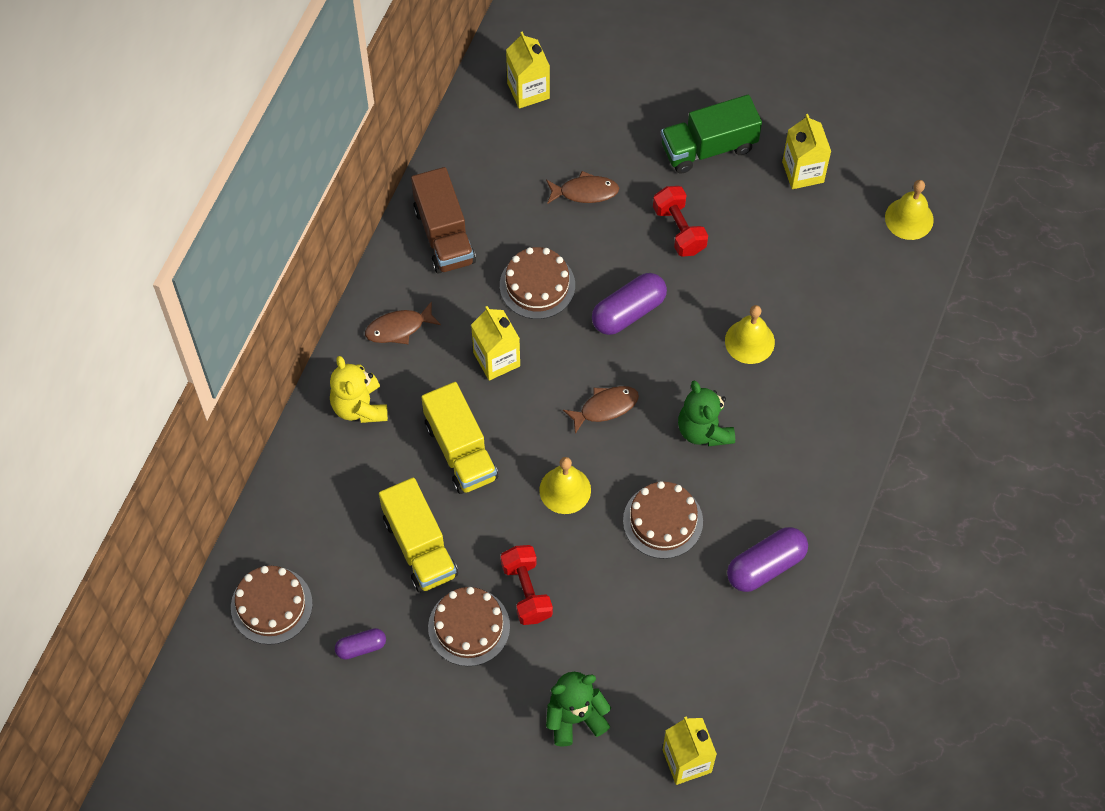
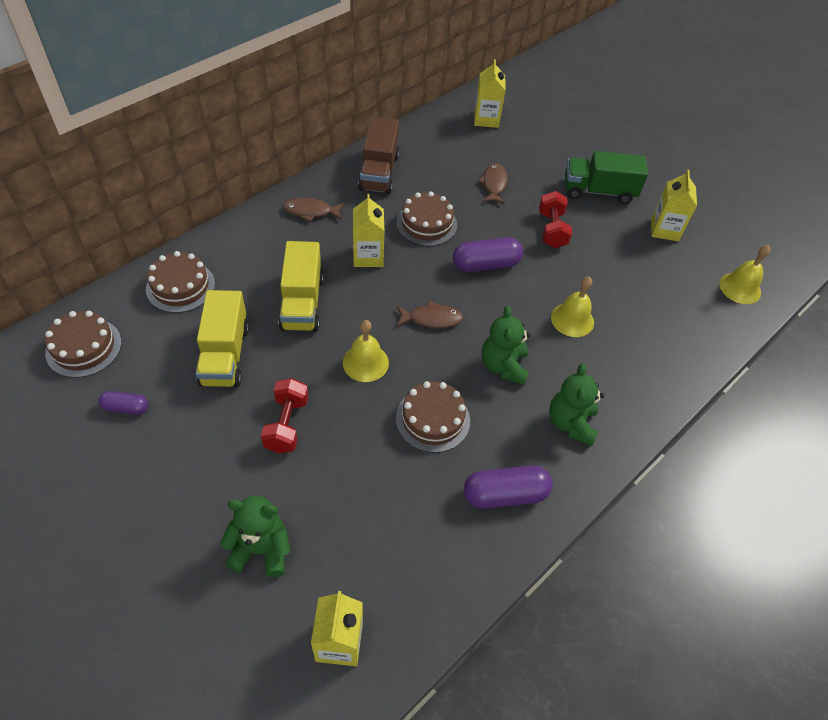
camera: 20 degrees right, 10 degrees down
yellow teddy bear [330,356,388,423] -> none
brown cake [428,587,510,666] -> brown cake moved to [146,251,215,313]
brown fish [546,171,619,204] -> brown fish turned 105 degrees counterclockwise [478,163,508,204]
none -> green teddy bear [549,363,604,446]

